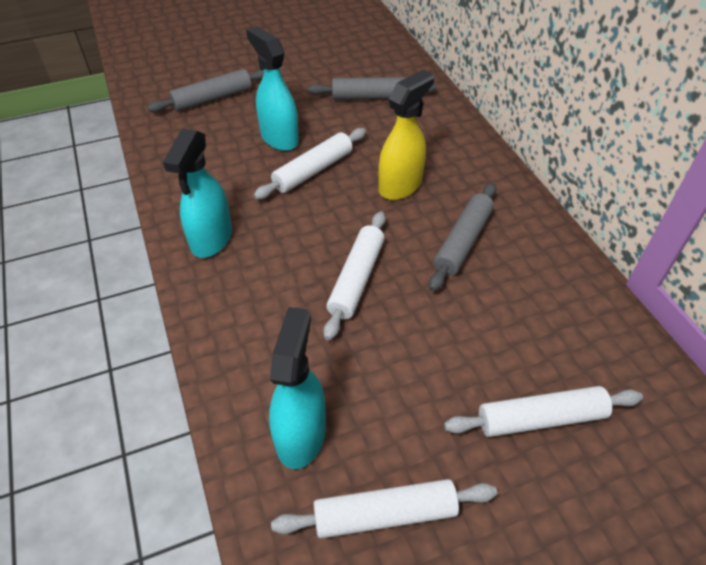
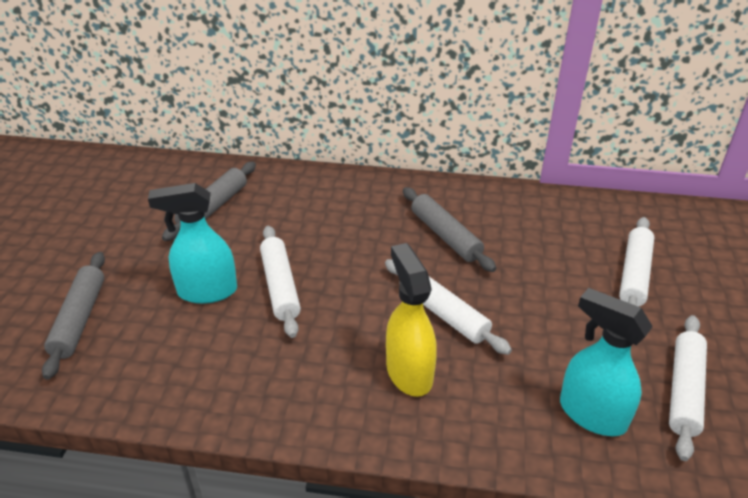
camera: 60 degrees left, 10 degrees down
turquoise spray bottle [163,129,232,258] -> none
yellow spray bottle [378,70,434,200] -> yellow spray bottle moved to [386,243,437,397]

